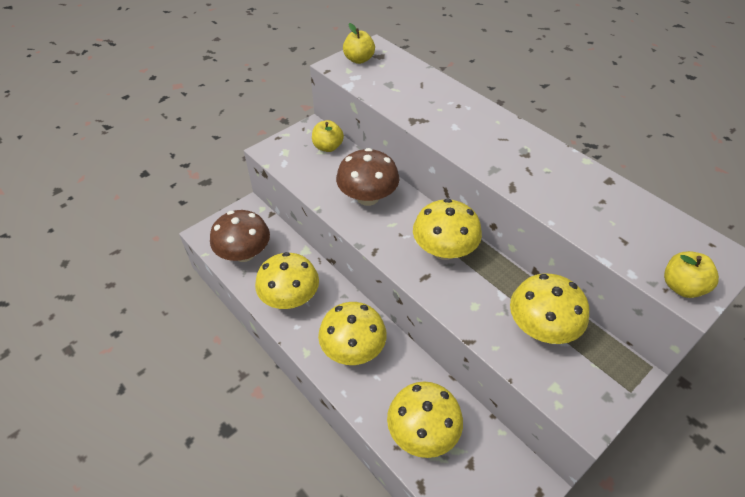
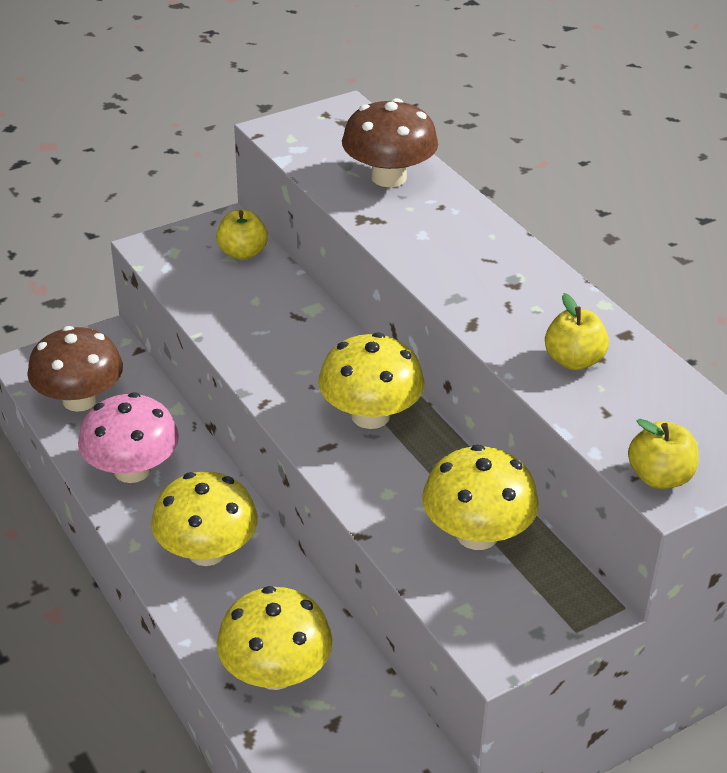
camera: 10 degrees right, 10 degrees down
yellow mushroom [255,252,319,309] -> pink mushroom [78,392,179,483]
brown mushroom [336,148,399,206] -> brown mushroom moved to [342,98,438,187]
yellow apple [343,23,375,64] -> yellow apple moved to [545,293,609,370]

